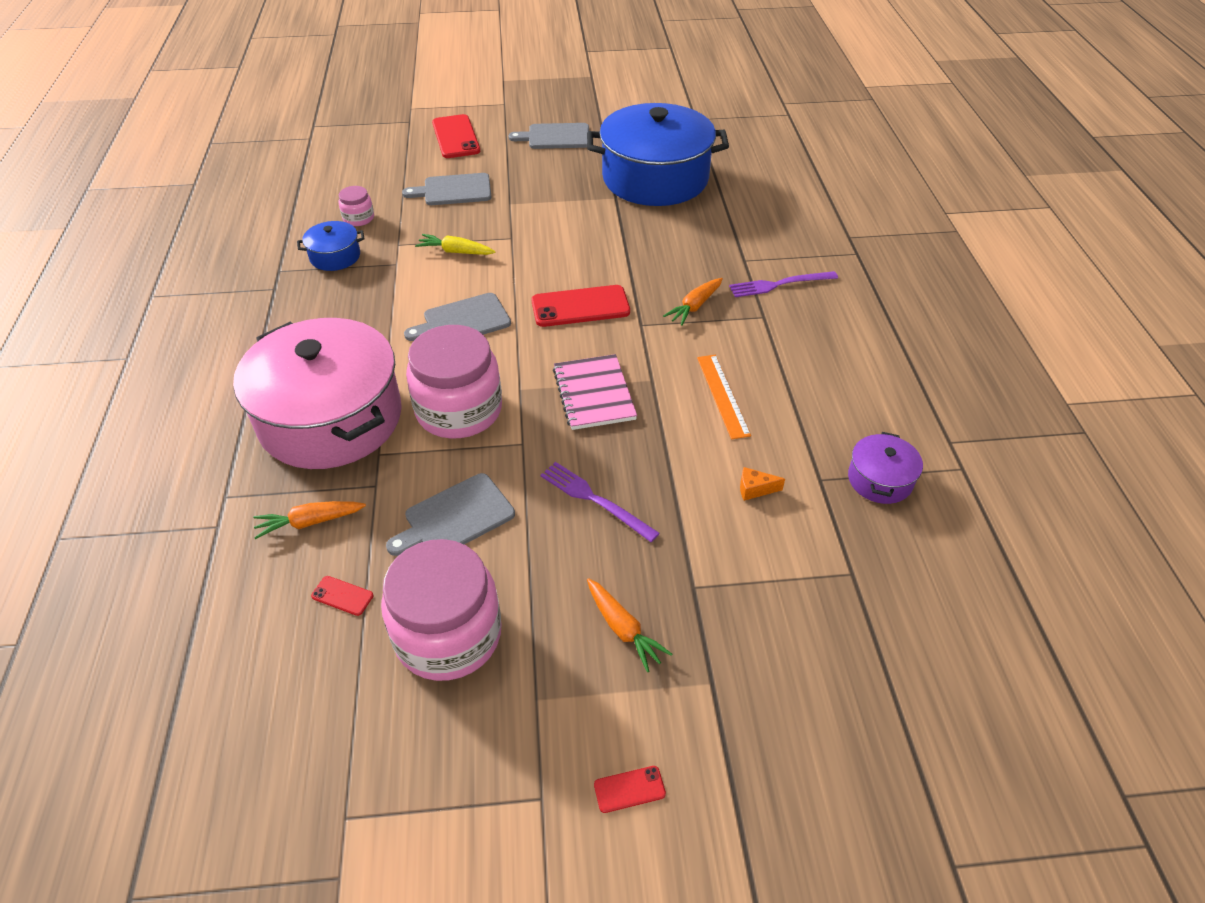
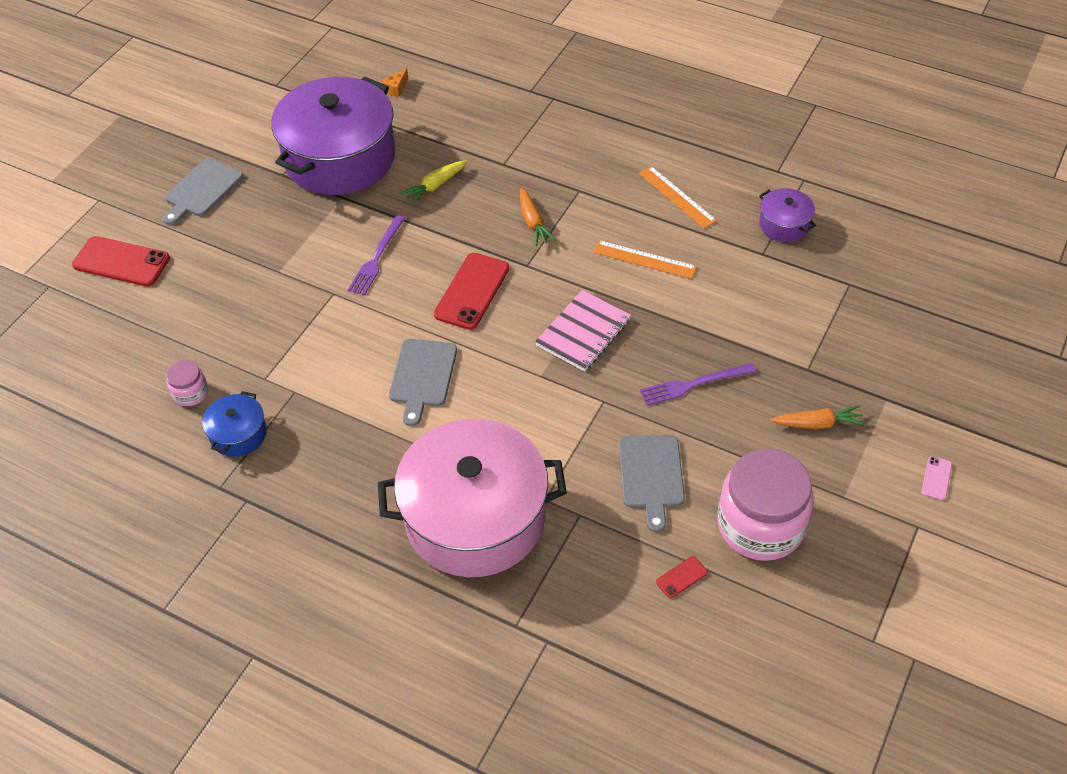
camera: 55 degrees left, 5 degrees up
orange carrot [253,501,366,539] -> none
grey cutting board [402,173,492,205] -> none
pink jar [406,325,502,438] -> none
yellow carrot [415,234,495,255] -> yellow carrot moved to [399,160,467,205]
pink notebook [553,354,637,430] -> pink notebook turned 75 degrees counterclockwise [535,290,631,372]
blue pot [587,103,729,206] -> purple pot [271,77,396,195]
red phone [594,766,666,813] -> pink phone [921,456,952,500]
purple fork [729,271,838,297] -> purple fork moved to [348,215,405,295]
orange cheese [740,467,785,501] -> orange cheese moved to [382,68,408,97]
none -> orange ruler [639,166,717,229]

